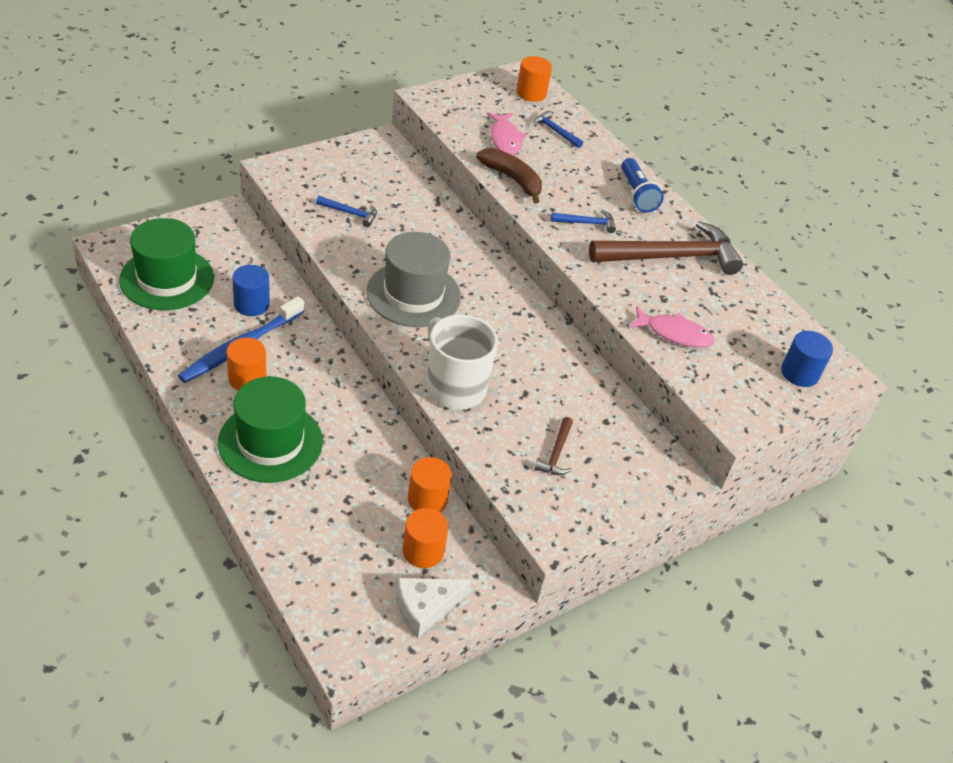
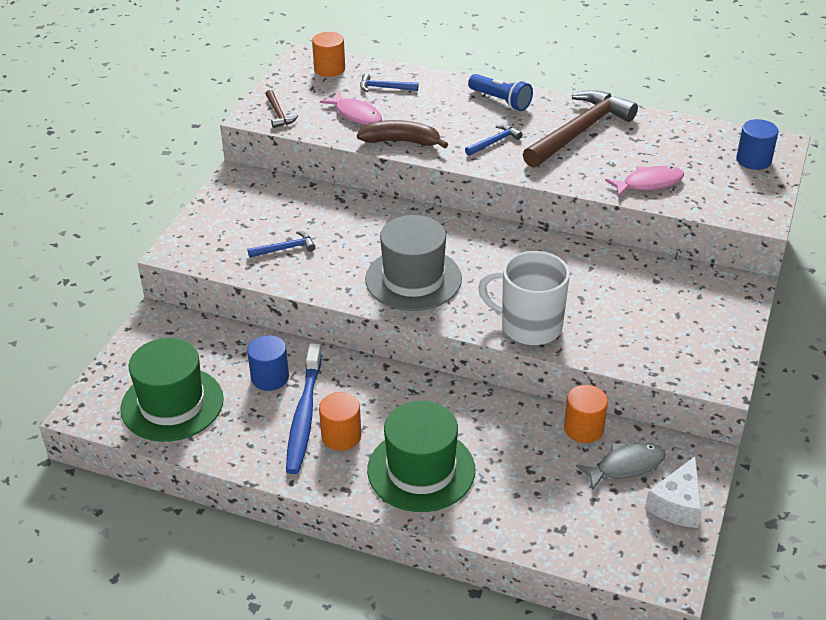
camera: 30 degrees left, 5 degrees down
orange cylinder [403,508,449,568] -> grey fish [576,443,666,491]
brown hammer [535,417,573,475] -> brown hammer moved to [266,90,299,128]

